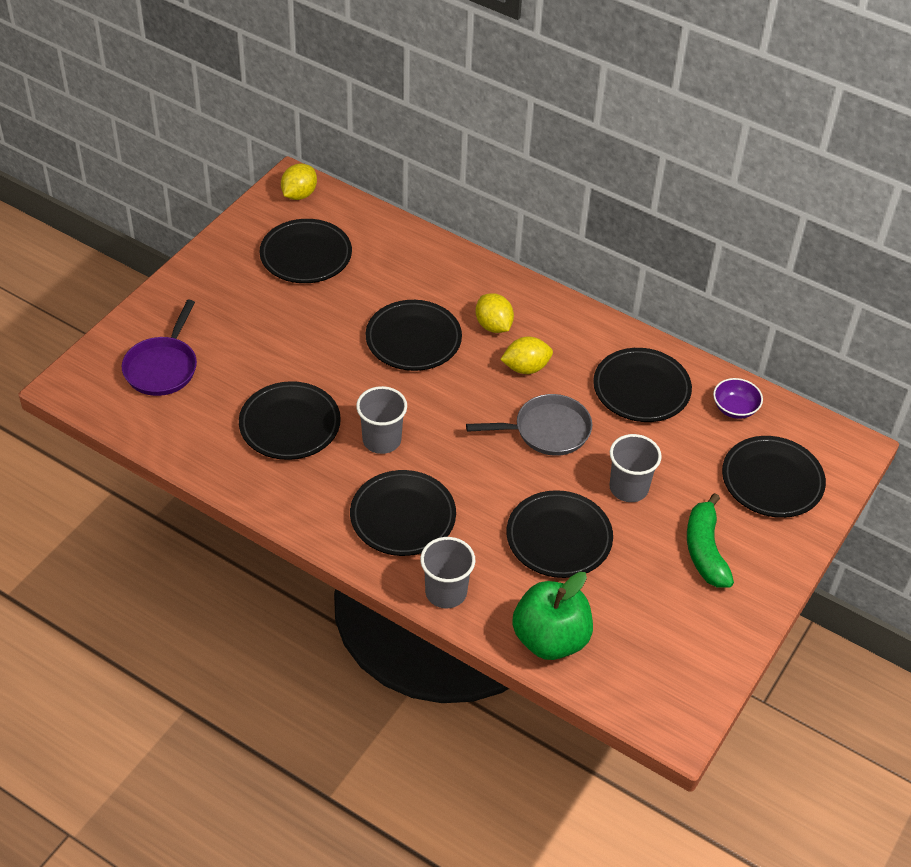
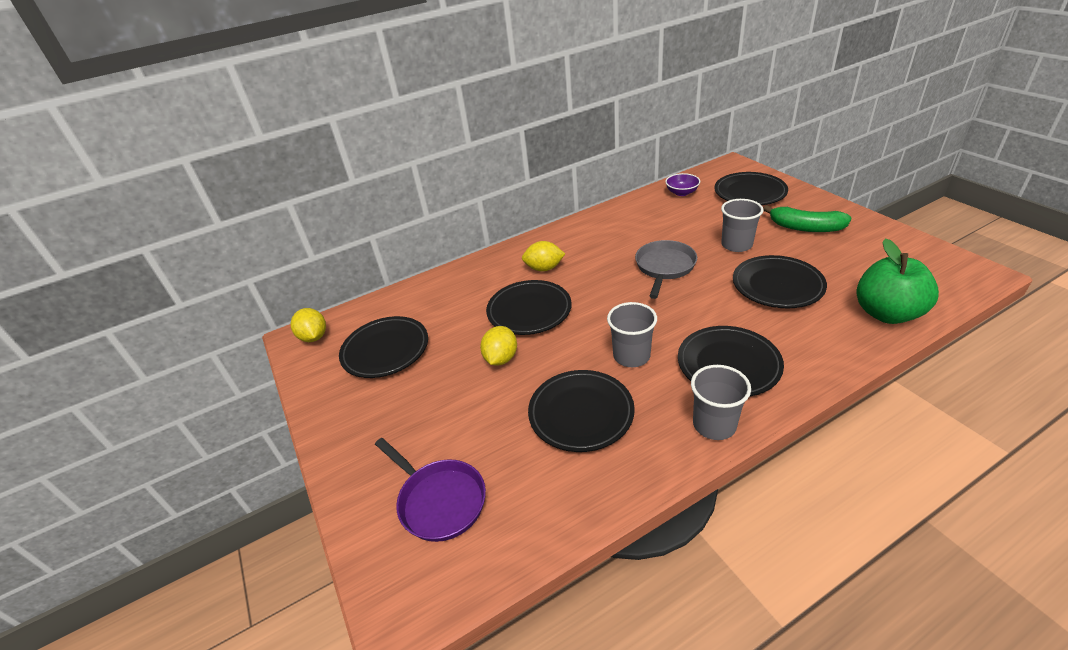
camera: 55 degrees left, 10 degrees down
grey cup [420,537,475,608] -> grey cup moved to [691,365,751,440]
yellow lemon [500,336,553,374] -> yellow lemon moved to [480,326,517,365]
black plate [593,348,692,422] -> none

